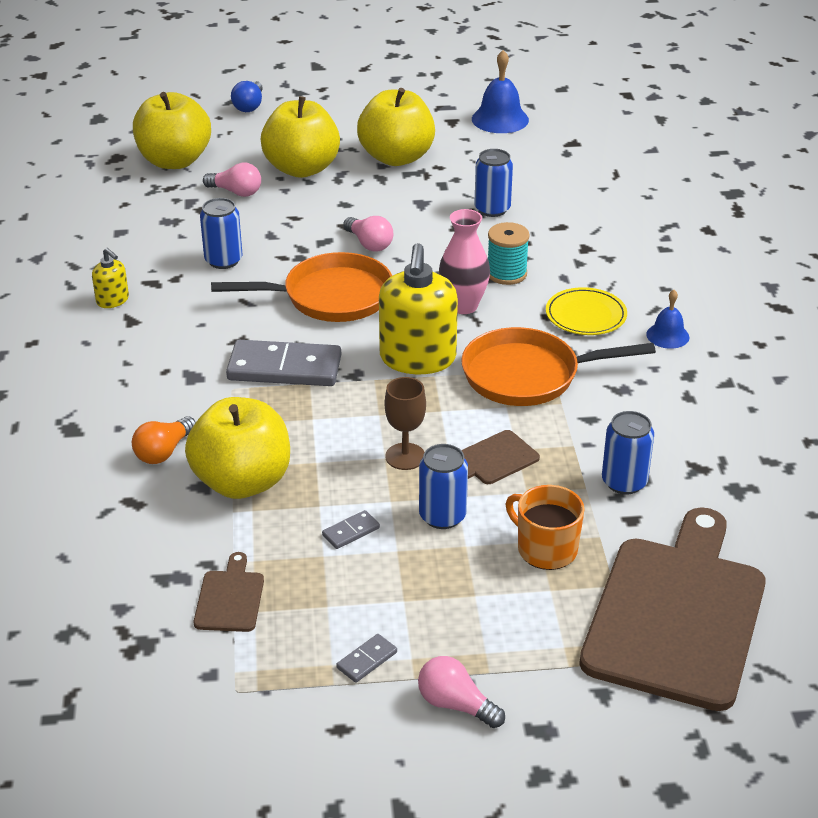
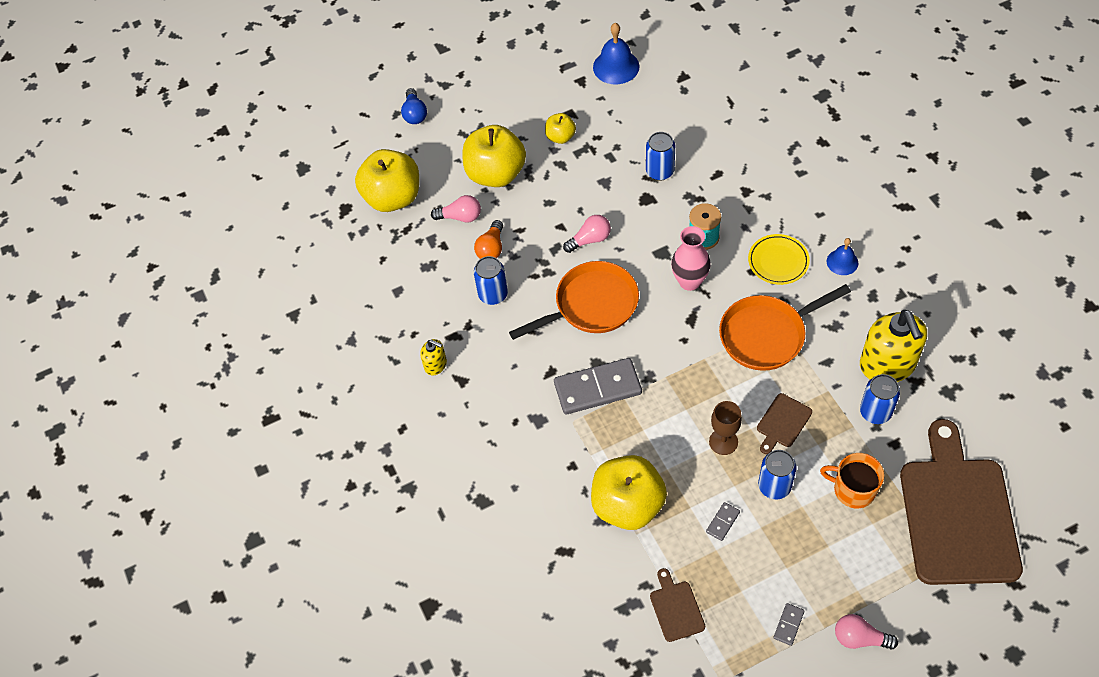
camera: 15 degrees left, 20 degrees up
orange light bulb [132,416,196,464] -> orange light bulb moved to [474,220,503,259]
pink light bulb [343,216,393,252] -> pink light bulb turned 60 degrees counterclockwise [563,215,611,253]
yellow apple [357,88,435,166] -> yellow apple [545,113,576,144], size x0.50
yellow soap dispenser [379,243,458,374] -> yellow soap dispenser moved to [860,310,927,382]

